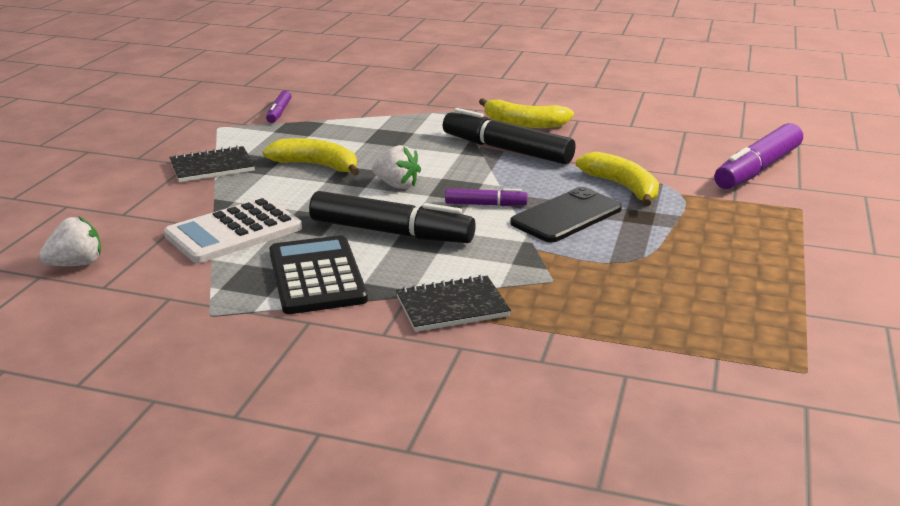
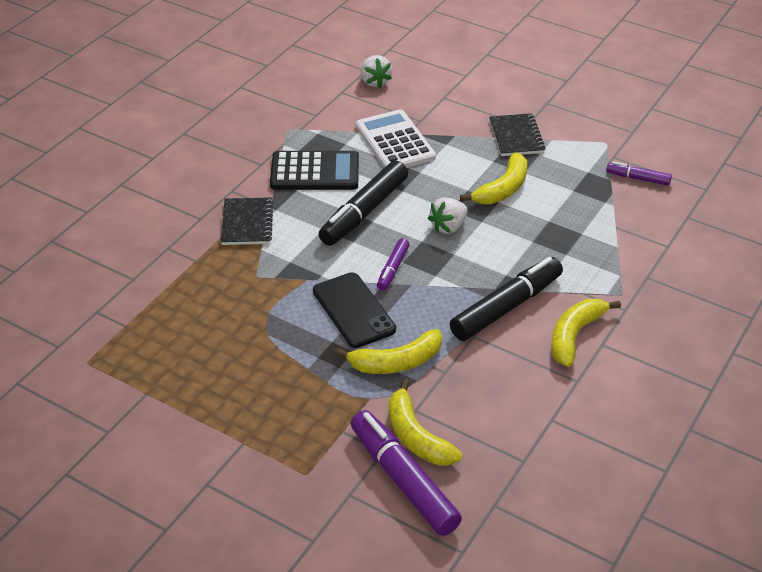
camera: 105 degrees right, 15 degrees up
none -> yellow banana [389,379,462,465]

